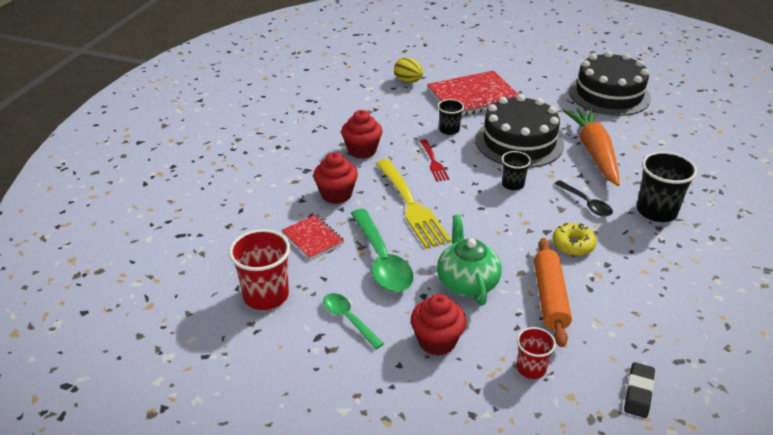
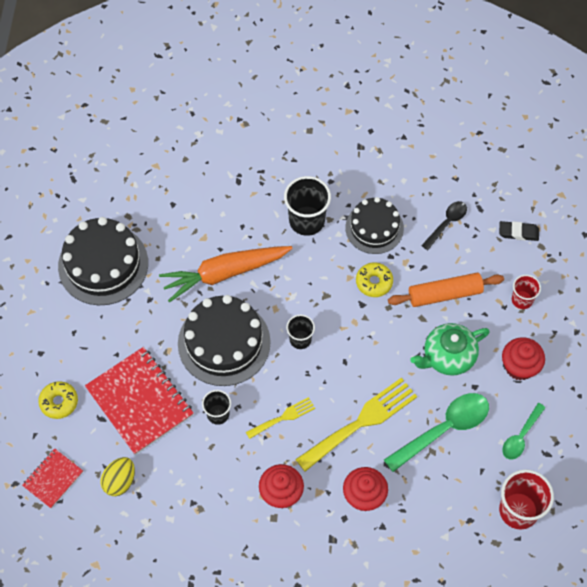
camera: 105 degrees left, 25 degrees up
red notebook [282,214,344,260] -> red notebook moved to [22,448,83,508]
red fork [420,139,449,182] -> yellow fork [246,397,315,439]
black spoon [554,180,613,216] -> black spoon moved to [421,201,467,250]
none -> yellow donut [38,381,78,419]
none -> black cake [345,197,404,254]

